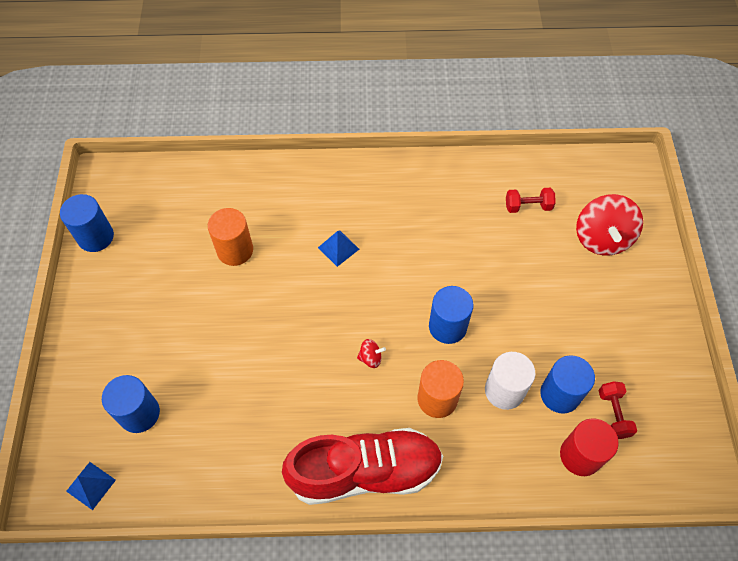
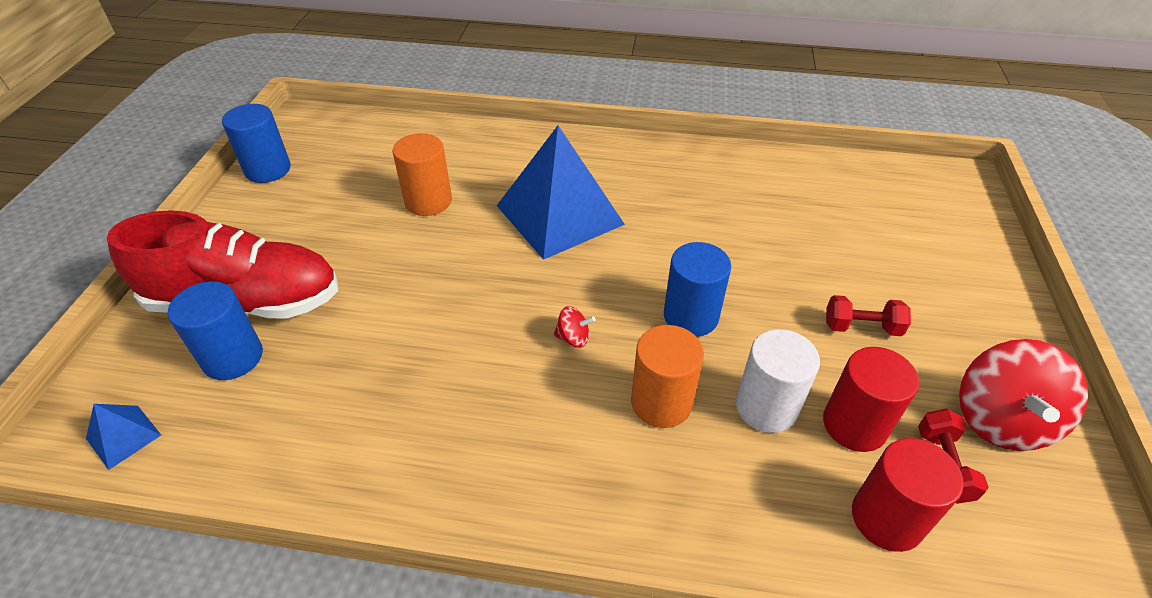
camera: 10 degrees right, 15 degrees down
red shoe [282,428,443,505] -> red shoe moved to [107,210,338,319]
blue pyramid [318,231,359,267] -> blue pyramid [497,126,625,260], size x2.39
red dumbbell [506,188,556,213] -> red dumbbell moved to [826,295,911,336]
blue cylinder [540,355,595,414] -> red cylinder [823,347,919,452]
red spinning top [576,194,643,255] -> red spinning top moved to [959,339,1088,451]

